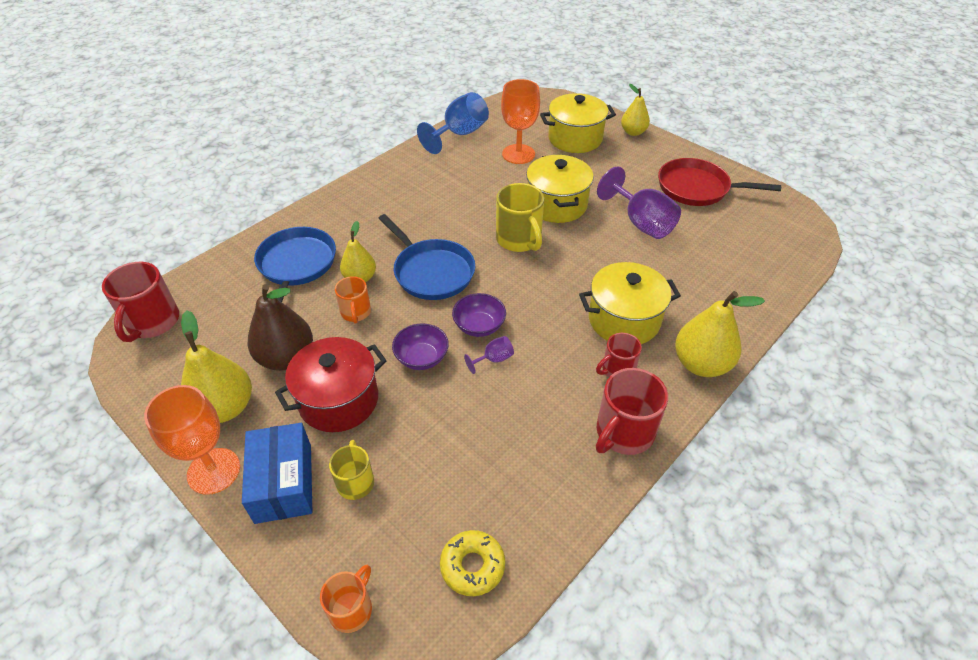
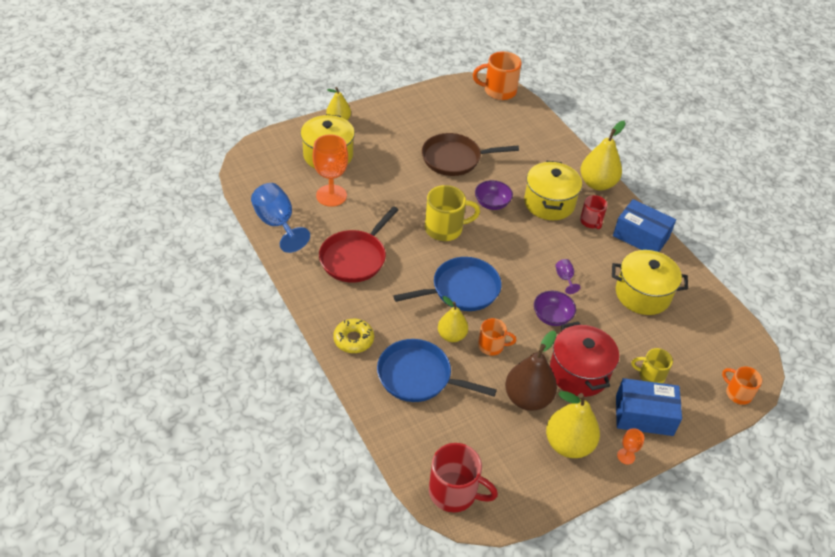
camera: 75 degrees left, 0 degrees up
orange goblet [144,385,240,495] -> orange goblet [617,428,644,464], size x0.47
yellow donut [440,530,505,596] -> yellow donut moved to [333,319,374,353]
purple bowl [452,293,506,337] -> purple bowl moved to [475,180,513,210]
yellow pot [526,155,594,223] -> yellow pot moved to [612,250,688,315]
red mug [596,368,668,455] -> blue box [613,199,676,252]
purple goblet [597,167,681,239] -> brown pan [422,133,519,176]
red pan [658,158,781,206] -> red pan moved to [319,206,398,283]
none -> orange mug [473,51,522,100]

